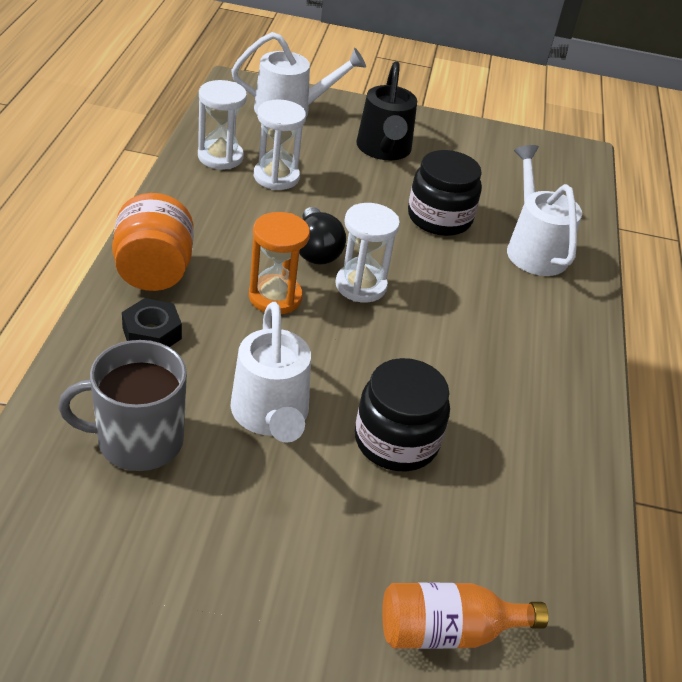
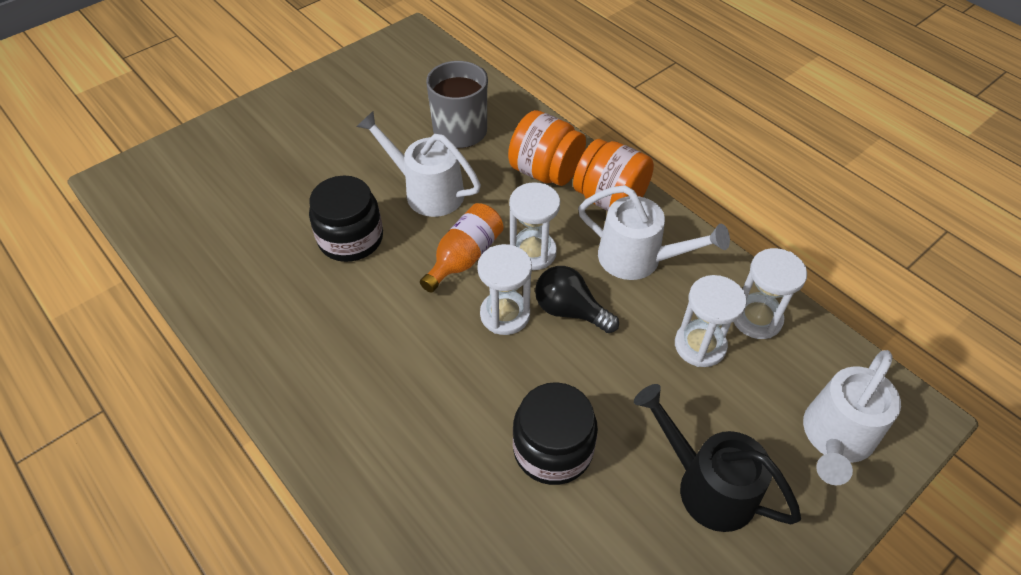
camera: 135 degrees right, 10 degrees up
black nut [122,298,182,347] -> orange jar [508,110,586,186]
orange hourglass [249,212,310,314] -> white hourglass [509,182,560,270]
orange bottle [382,583,549,649] -> orange bottle moved to [420,203,503,293]
white watering can [507,145,582,276] -> white watering can moved to [578,185,730,280]

